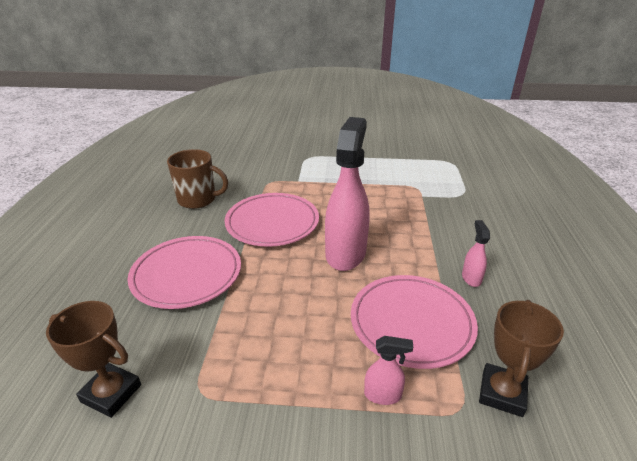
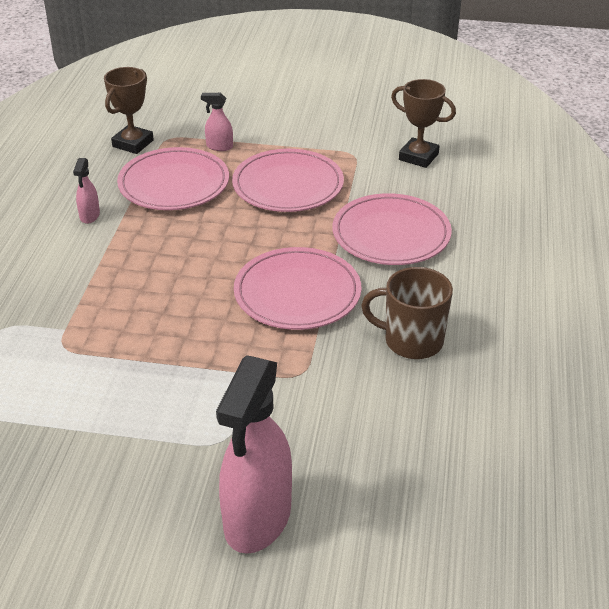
camera: 175 degrees left, 5 degrees up
pink spray bottle [325,117,370,271] -> pink spray bottle moved to [216,355,292,554]
none -> pink plate [232,149,344,212]

